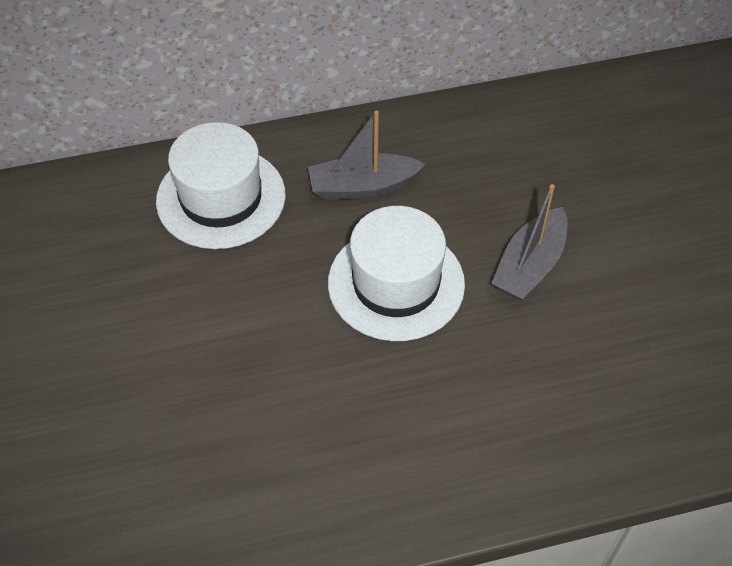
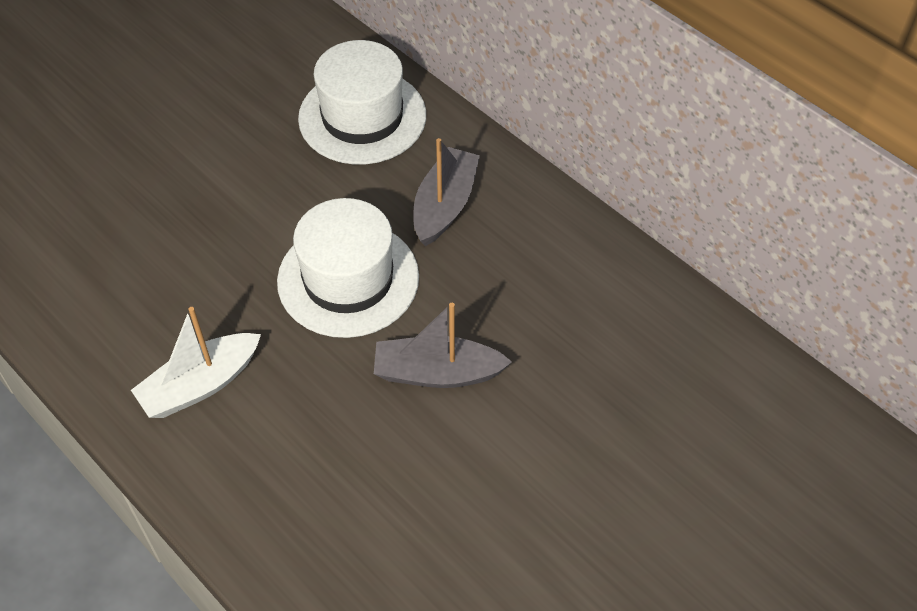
camera: 60 degrees right, 0 degrees up
grey boat [308,110,426,200] -> grey boat turned 60 degrees clockwise [413,138,480,246]
none -> white boat [131,307,261,418]

